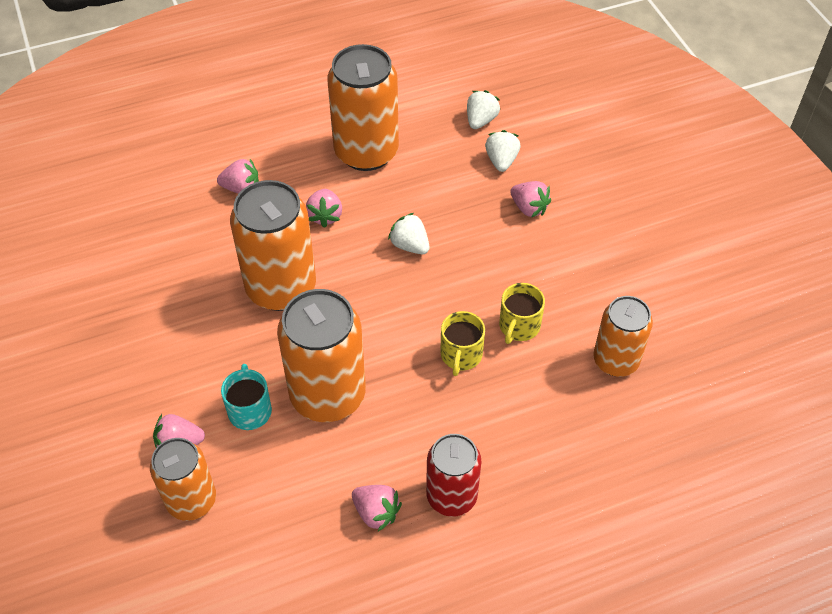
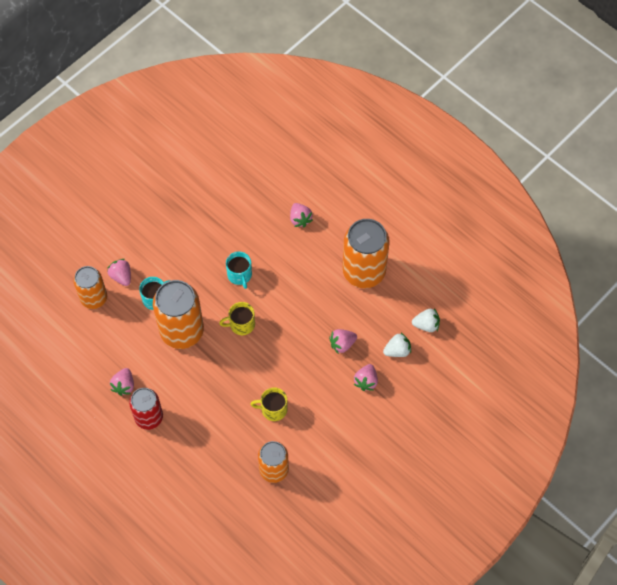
camera: 65 degrees right, 10 degrees up
orange can [230,180,316,311] -> turquoise mug [226,252,252,289]
pink strawberry [306,189,342,228] -> pink strawberry moved to [329,329,357,354]
white strawberry [388,213,429,254] -> none
yellow mug [440,311,485,376] -> yellow mug moved to [219,302,255,335]

